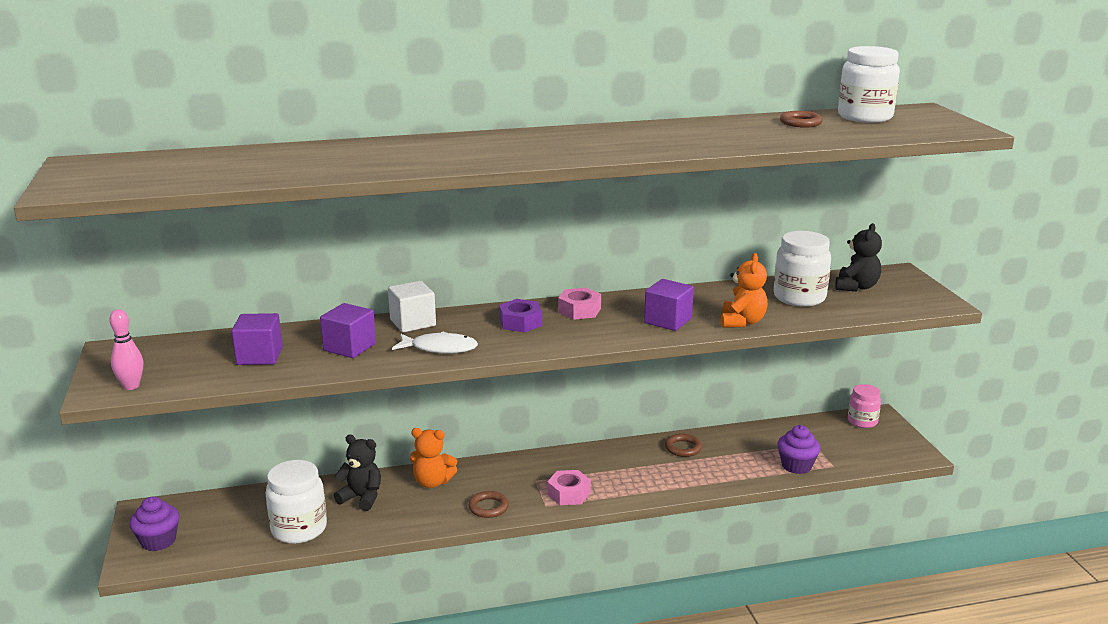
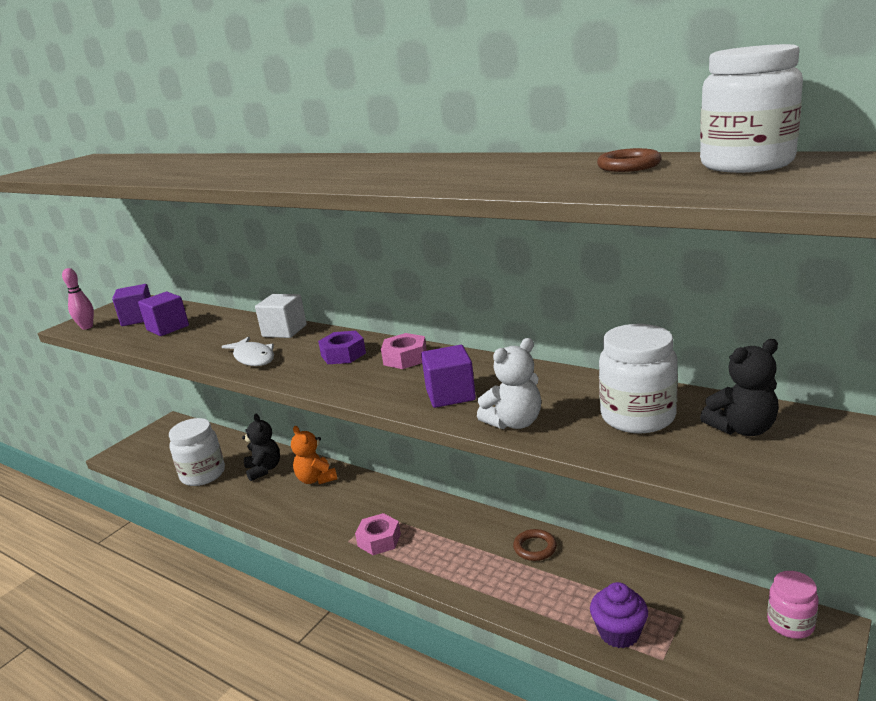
camera: 50 degrees right, 0 degrees up
purple cupcake [130,496,179,551] -> none
purple cube [320,303,376,358] -> purple cube moved to [112,284,151,326]
brown ring [468,491,509,518] -> none
orange teddy bear [721,253,768,327] -> white teddy bear [477,338,541,429]

